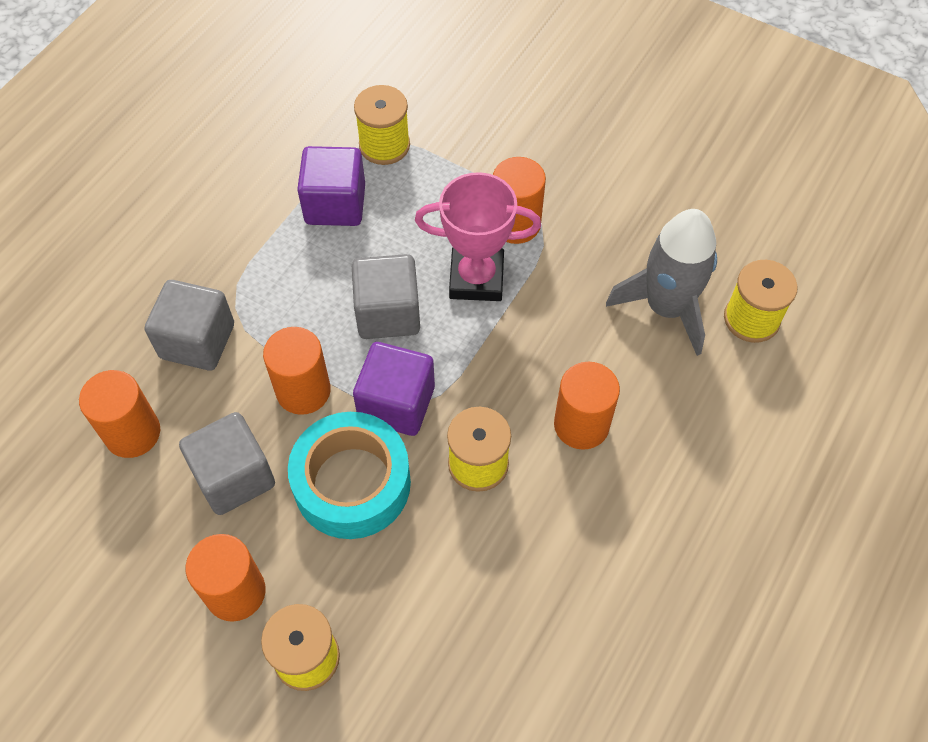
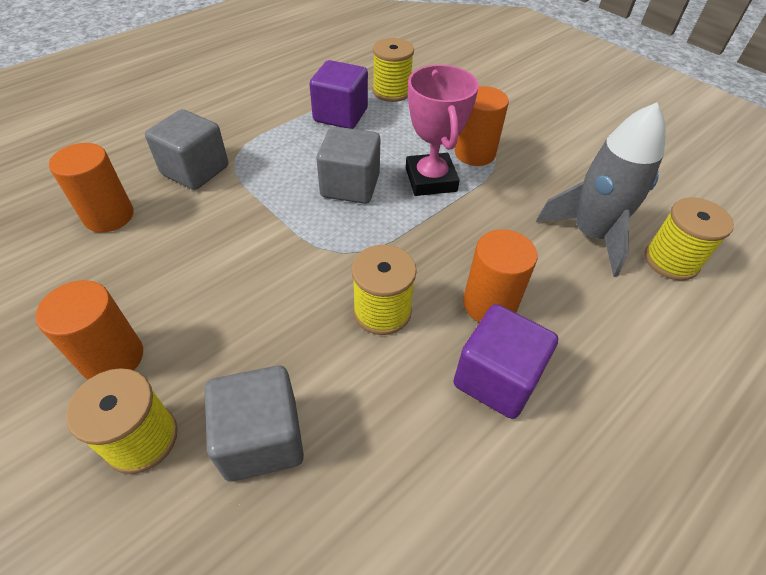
camera: 15 degrees right, 10 degrees down
grey cube [179,412,275,515] -> grey cube moved to [205,365,304,482]
orange cylinder [263,327,331,415] -> none
turquoise tape [288,412,411,539] -> none
purple cube [353,342,435,436] -> purple cube moved to [453,304,558,419]
pink trophy [415,172,541,301] -> pink trophy turned 60 degrees clockwise [406,65,479,196]

